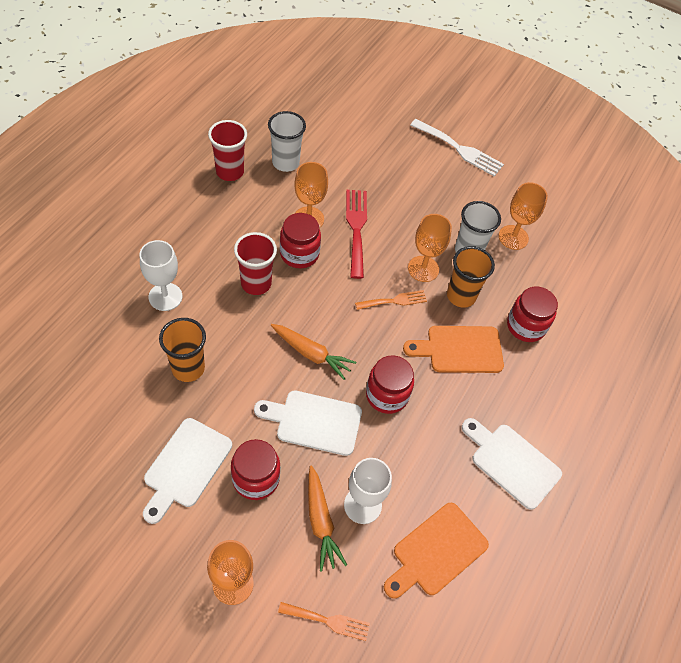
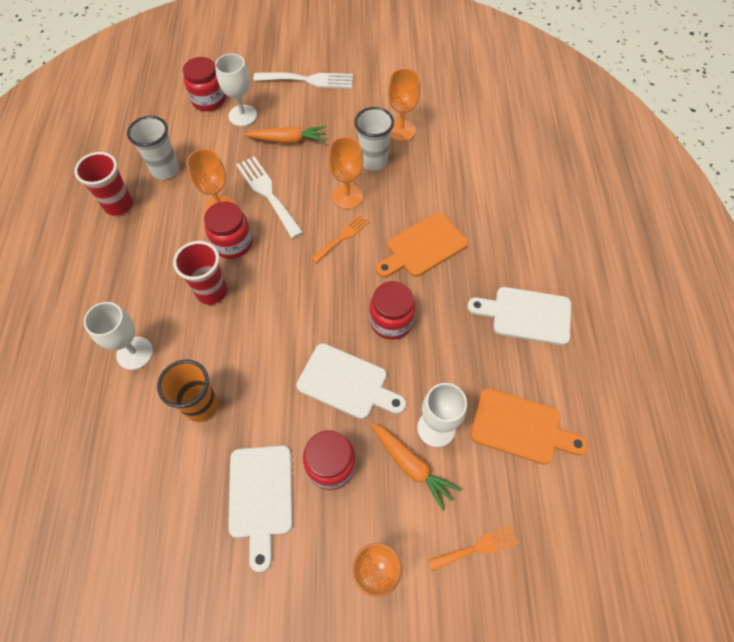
camera: 25 degrees left, 5 degrees up
white cutting board [254,390,362,456] -> white cutting board turned 135 degrees counterclockwise [296,343,406,419]
orange carrot [271,324,356,380] -> orange carrot moved to [244,126,326,144]
red fork [346,190,367,279] -> white fork [236,156,303,238]
orange cutting board [384,503,489,599] -> orange cutting board turned 90 degrees counterclockwise [470,388,588,465]
orange cup [447,246,495,308] -> none
red jar [507,286,558,342] -> red jar moved to [183,57,226,111]
none -> white goblet [215,54,257,126]

